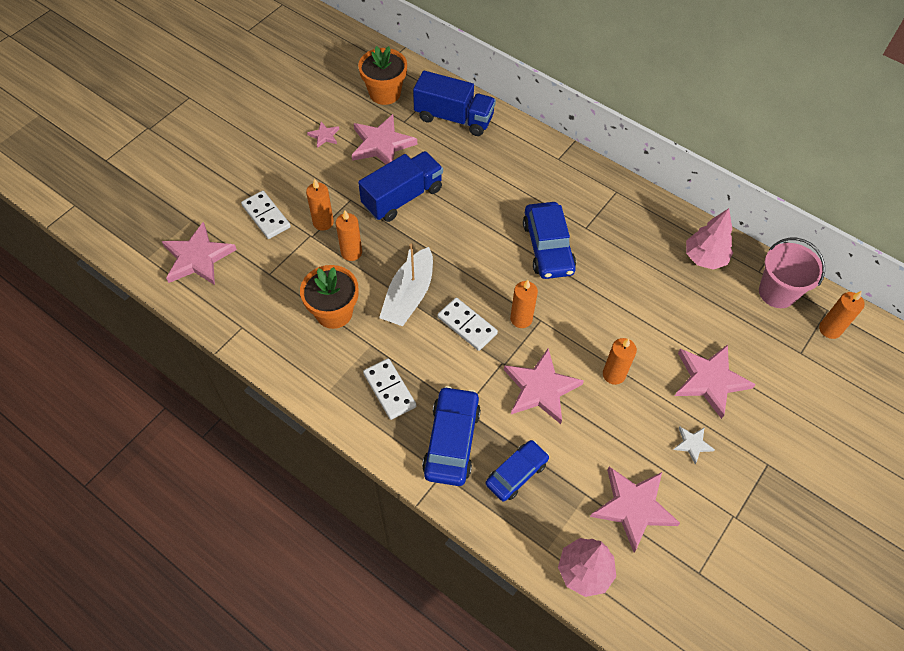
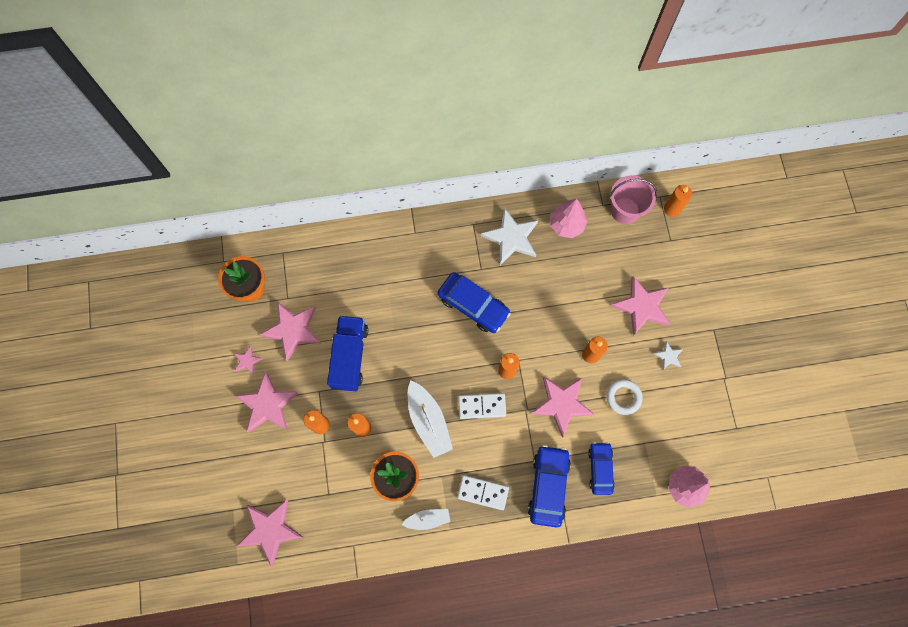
camera: 45 degrees left, 15 degrees up
white domino [241,191,291,239] -> none
blue truck [413,71,496,136] -> none
blue car [422,386,481,486] -> blue car turned 45 degrees clockwise [528,445,571,528]
pink star [590,467,680,552] -> pink star moved to [235,371,299,433]
none -> white boat [401,509,450,530]
none -> white star [481,208,538,265]
none -> white ring [606,379,643,415]

